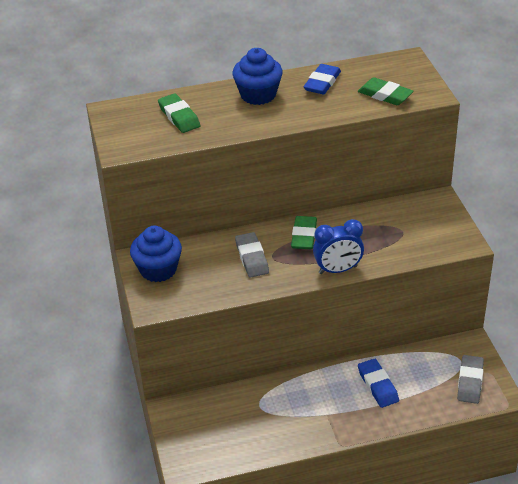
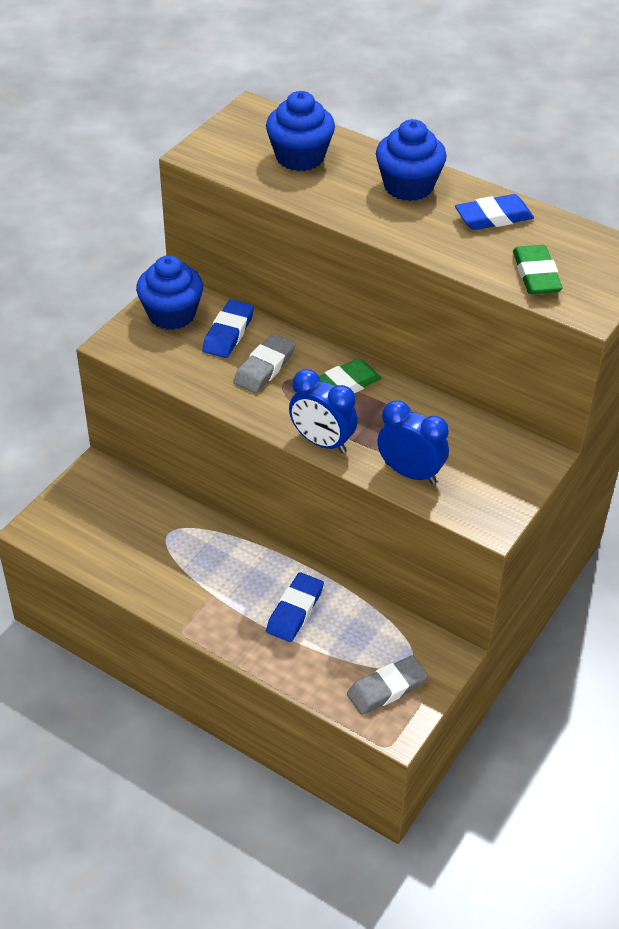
camera: 45 degrees right, 5 degrees up
green eraser [158,93,200,133] -> blue cupcake [266,91,335,171]
none -> blue eraser [202,299,254,358]
none -> blue clock [377,400,449,484]

